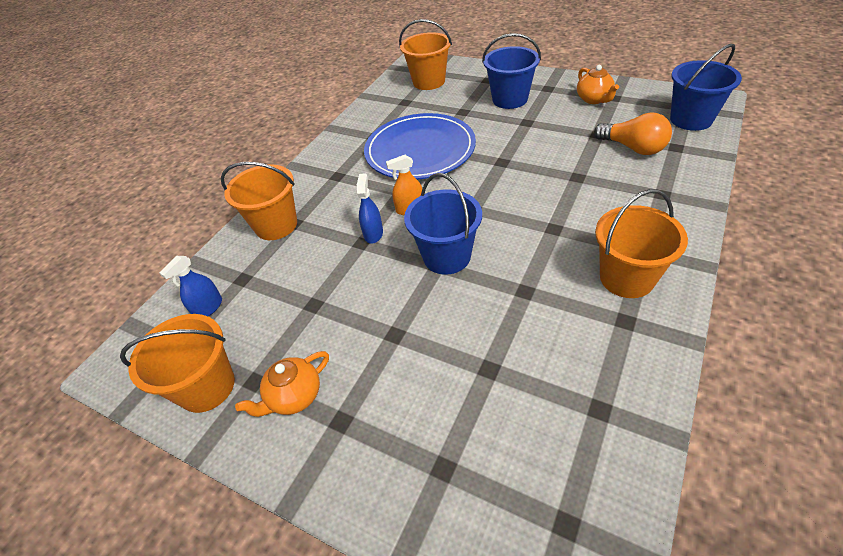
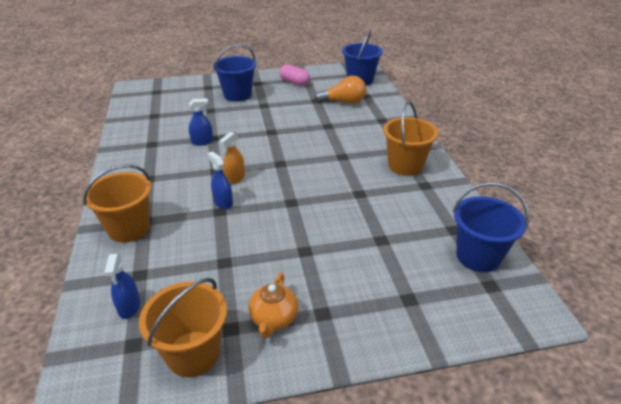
camera: 45 degrees left, 10 degrees down
blue plate [364,113,476,180] -> blue spray bottle [189,98,213,146]
orange bucket [399,19,452,90] -> none
blue bucket [404,173,482,275] -> blue bucket moved to [453,182,529,272]
orange teapot [577,65,619,104] -> pink capsule [279,64,310,86]

